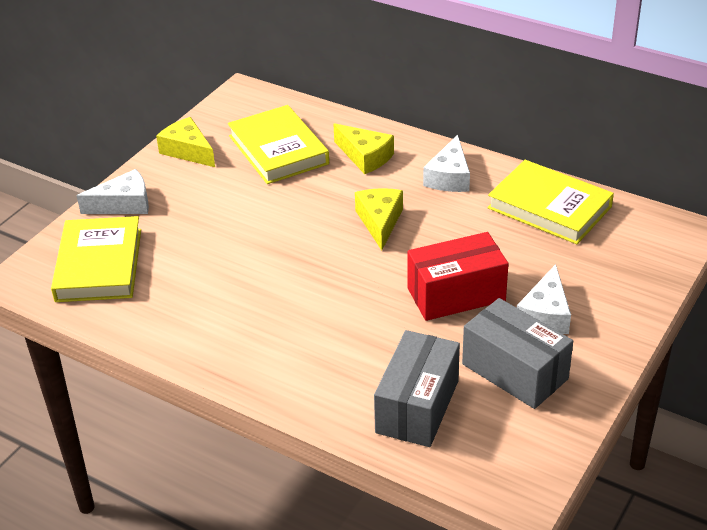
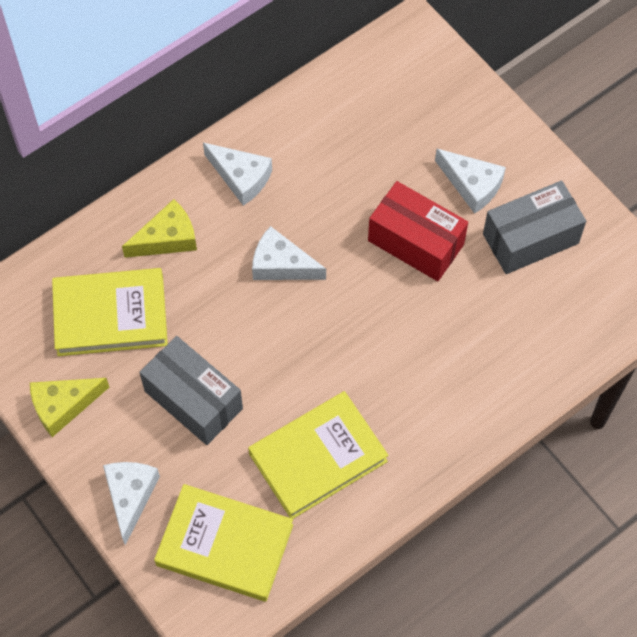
camera: 70 degrees left, 25 degrees up
yellow cheese [355,188,403,250] -> white cheese [252,226,326,280]
grey box [374,330,460,447] -> grey box moved to [139,336,243,445]
red box [408,232,508,321] -> red box turned 60 degrees counterclockwise [368,181,468,281]
yellow book [487,160,614,244] -> yellow book moved to [248,391,389,519]

